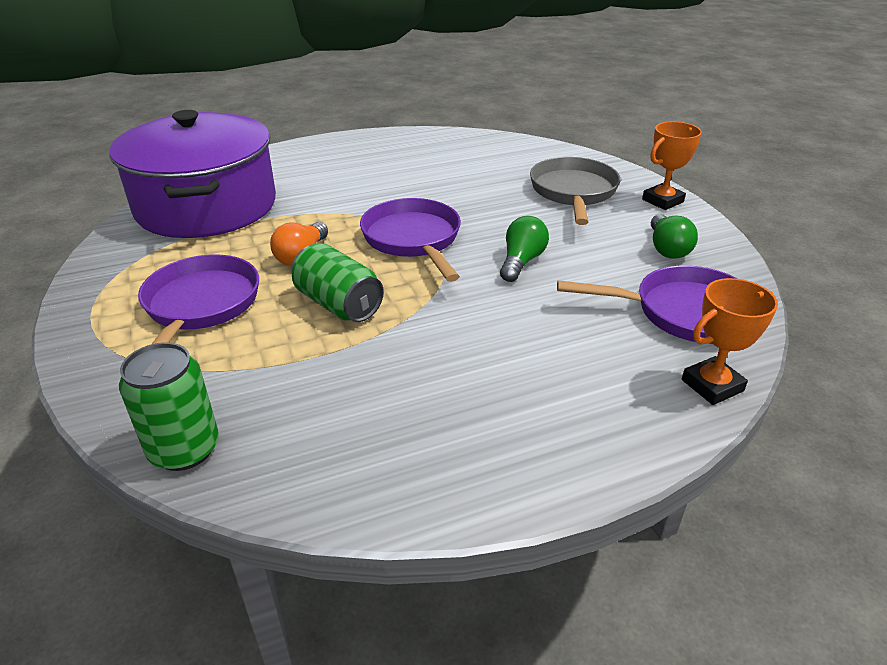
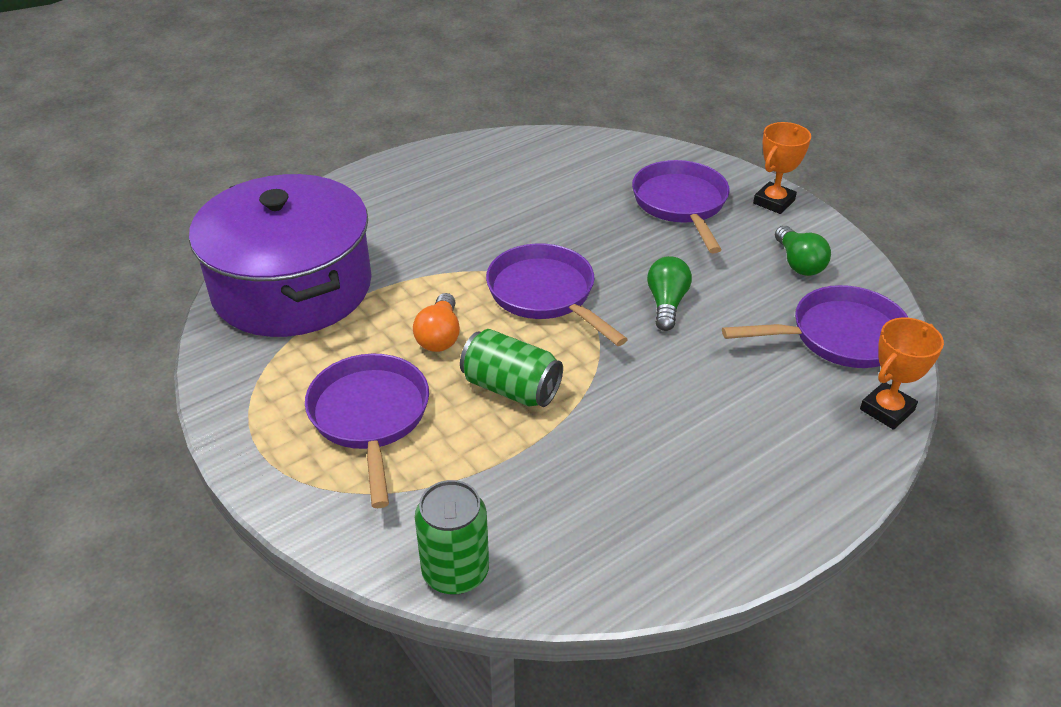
camera: 15 degrees left, 5 degrees up
grey pan [530,157,621,225] -> purple pan [632,160,730,253]

